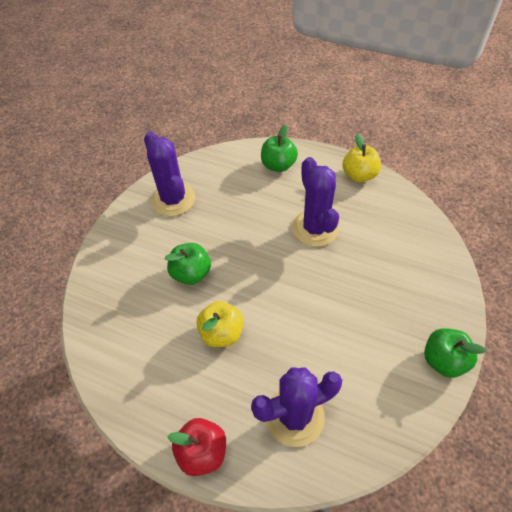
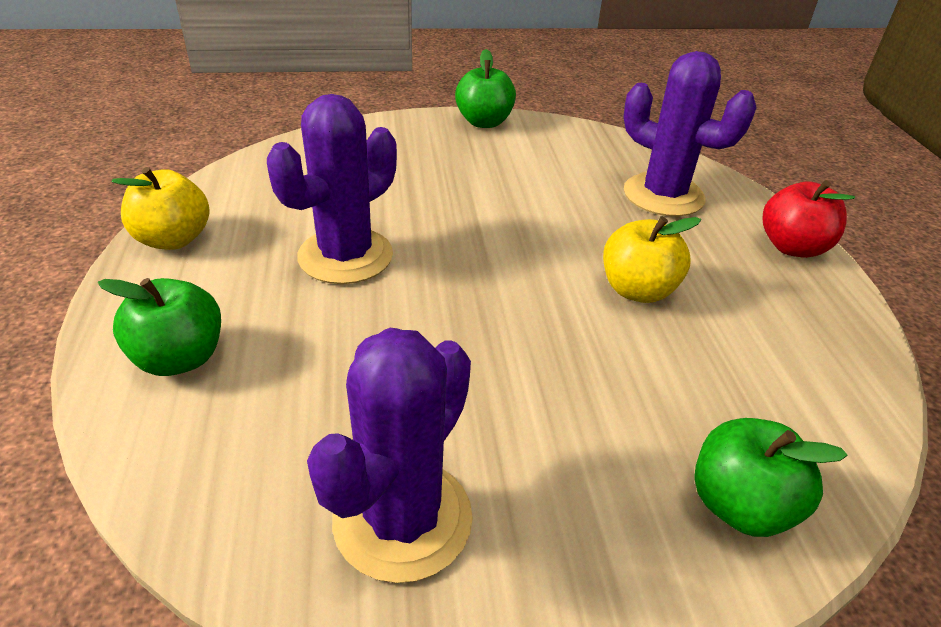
camera: 125 degrees left, 15 degrees down
green apple [165,243,211,285] -> green apple moved to [695,418,848,537]

